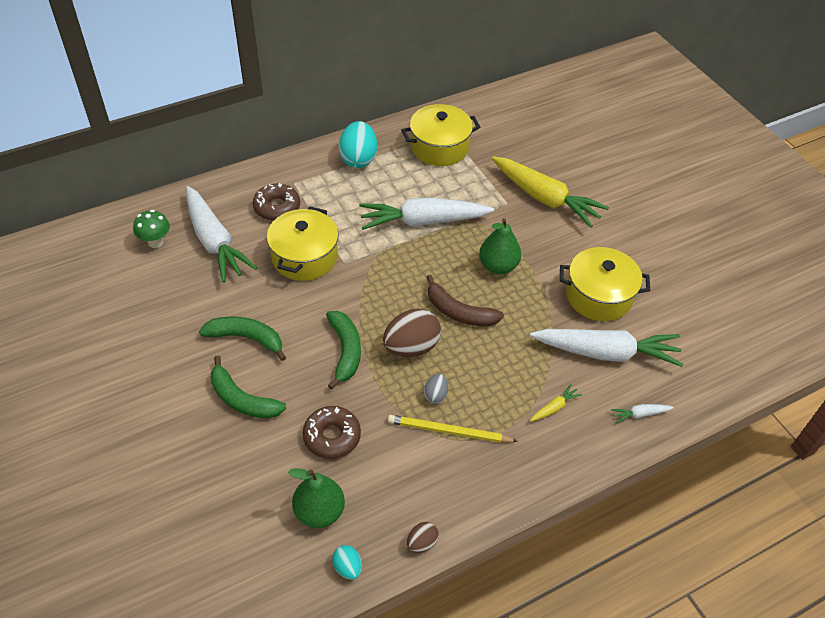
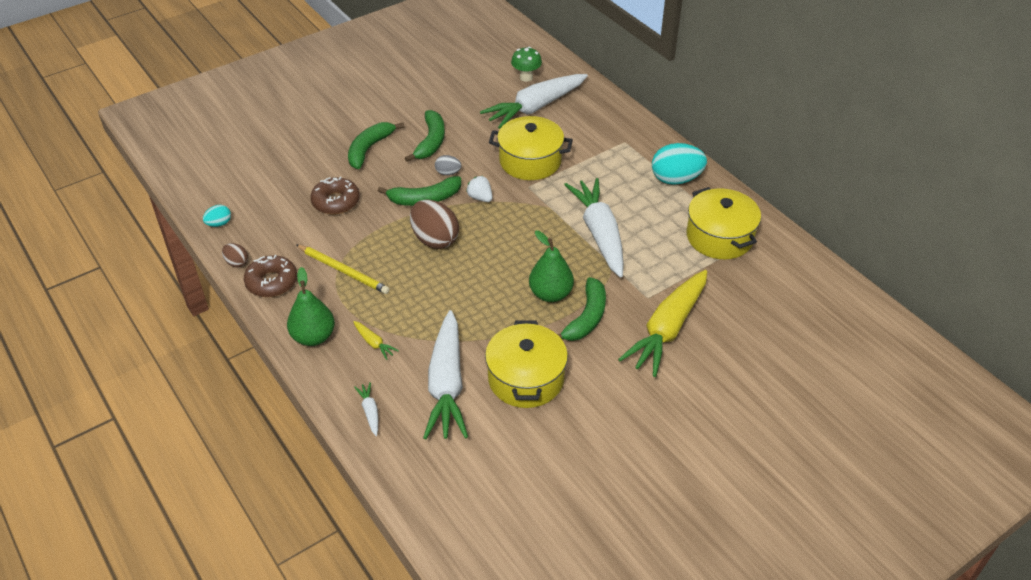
camera: 85 degrees right, 5 degrees down
brown donut [253,183,300,221] -> brown donut moved to [244,255,297,297]
green pear [288,468,345,528] -> green pear moved to [287,267,335,346]
yellow pencil [388,415,518,443] -> yellow pencil turned 120 degrees clockwise [296,244,390,294]
grey egg [424,374,448,404] -> grey egg moved to [435,155,461,175]
brown banana [427,275,504,326] -> none
none -> white strawberry [466,176,493,202]
none -> green banana [557,277,606,341]

